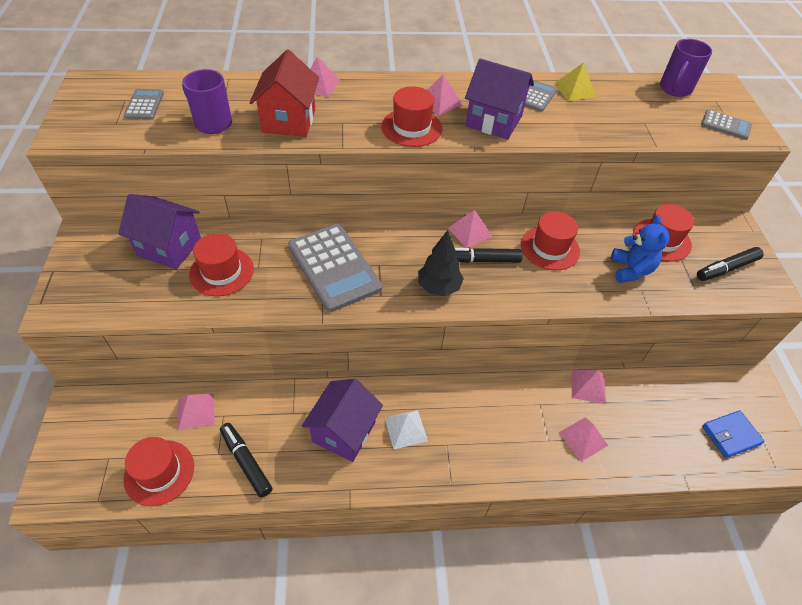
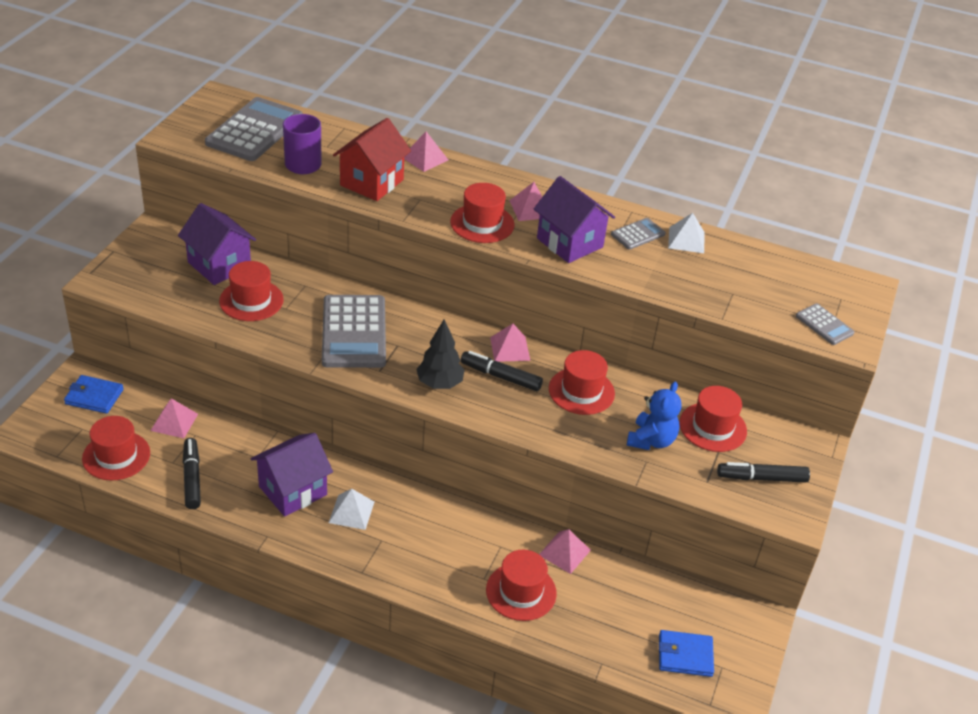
camera: 25 degrees right, 10 degrees down
grey calculator [124,89,164,120] -> grey calculator [205,97,302,161], size x2.07
yellow pyramid [554,62,596,101] -> white pyramid [668,213,705,253]
pink pyramid [559,417,608,462] -> red hat [486,550,557,621]
purple mug [660,39,712,97] -> none
none -> blue wallet [64,375,124,414]

